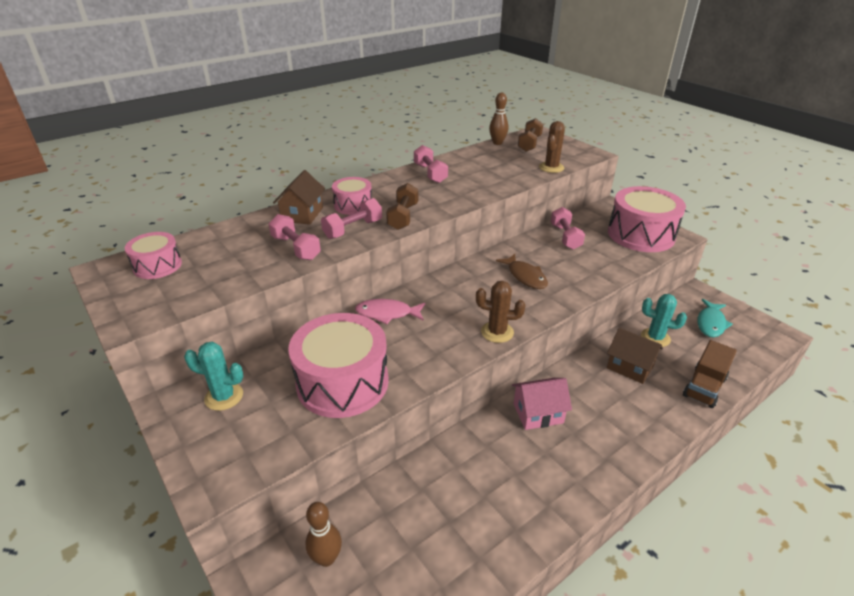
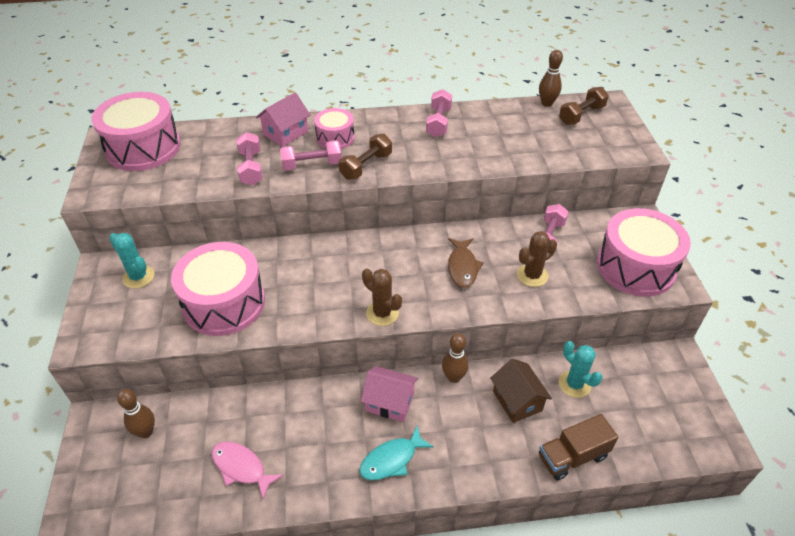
camera: 30 degrees right, 10 degrees up
pink drum [125,232,182,279] -> pink drum [92,92,181,171], size x1.85
brown house [273,170,325,225] -> pink house [256,92,310,147]
pink fish [355,299,425,324] -> pink fish moved to [212,441,283,499]
brown cactus [539,121,565,173] -> brown cactus moved to [517,231,557,287]
turquoise fish [697,299,733,337] -> turquoise fish moved to [359,426,434,480]
none -> brown bowling pin [442,333,469,383]

